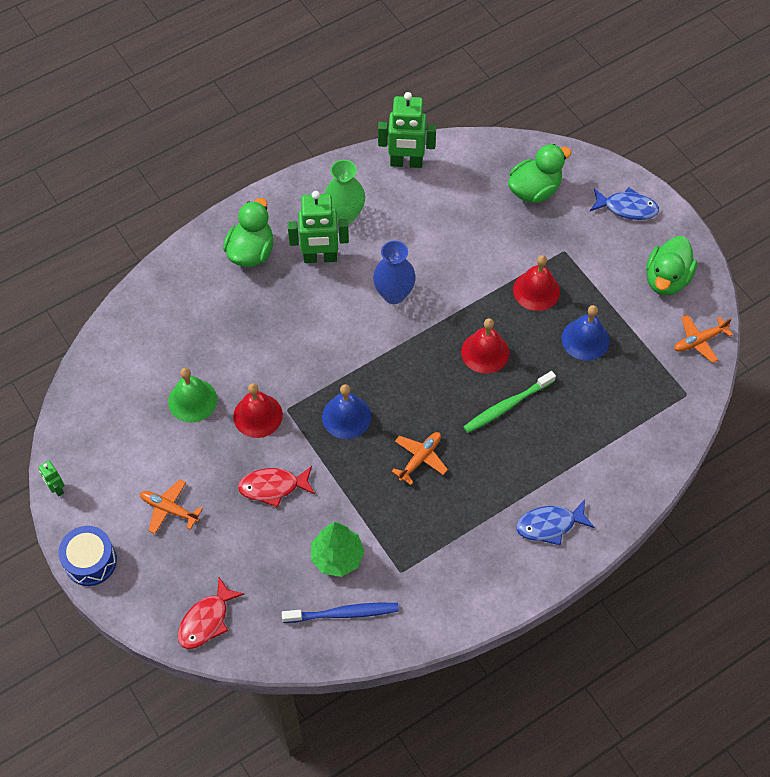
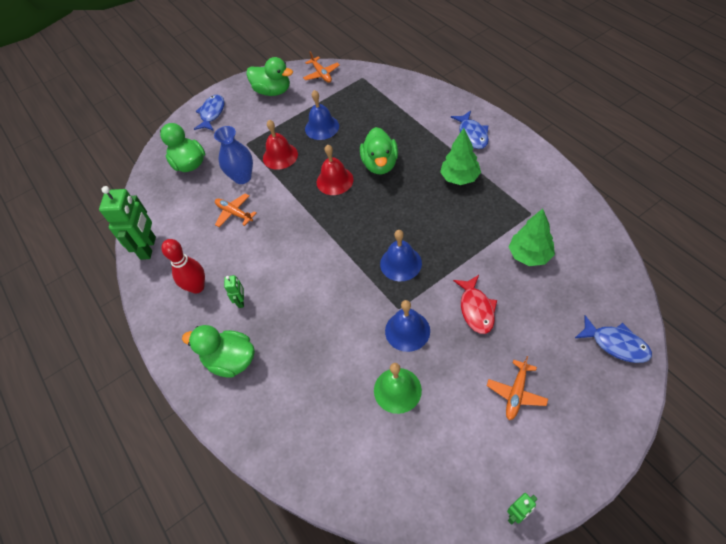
camera: 85 degrees left, 5 degrees down
blue drum [58,526,117,586] -> none
red fish [178,577,244,649] -> blue fish [575,315,652,363]
red bell [233,383,283,438] -> blue bell [385,300,430,352]
blue toothbrush [282,603,399,623] -> none
green robot [288,191,349,263] -> green robot [224,275,244,308], size x0.48
green vase [325,160,365,224] -> red bowling pin [161,239,205,294]
blue vase [373,241,416,304] -> blue vase moved to [214,126,253,184]
orange plane [392,432,448,485] -> orange plane moved to [215,193,257,227]
green toothbrush [463,371,556,433] -> green duck [360,127,398,174]
none -> green tree [440,128,481,185]

